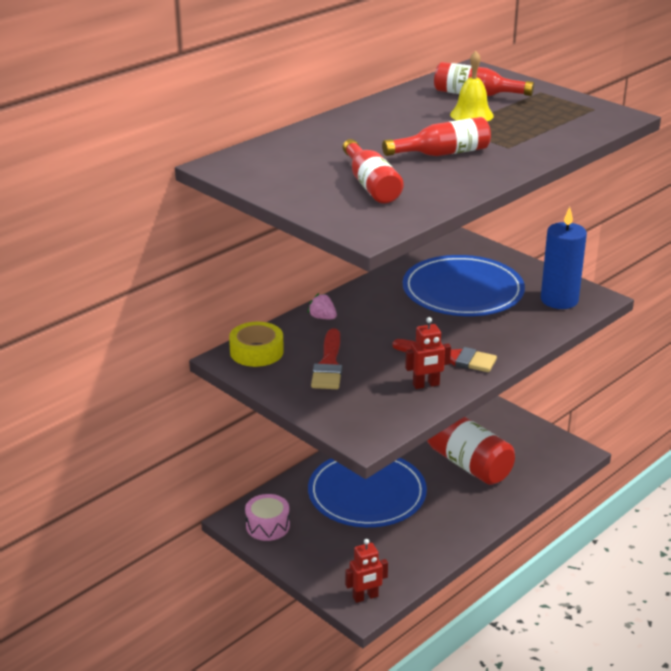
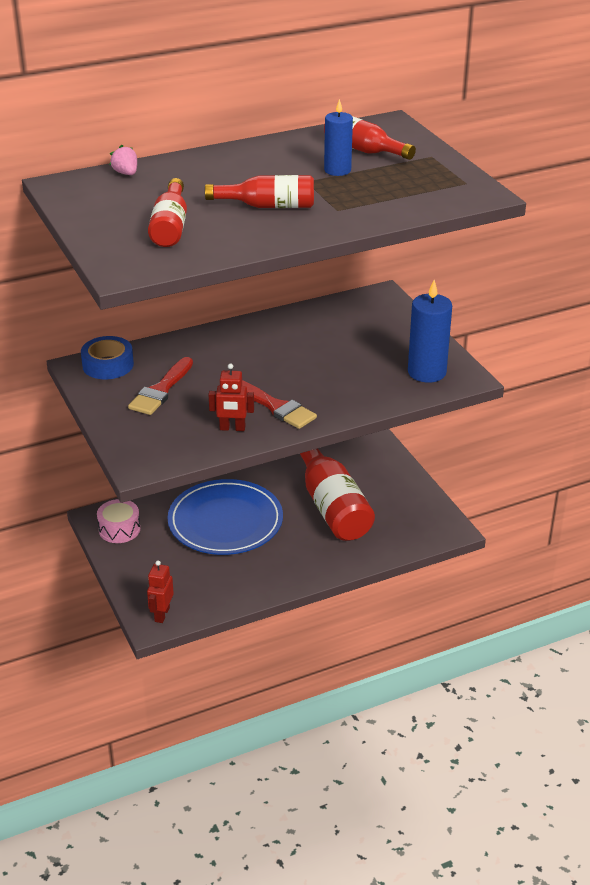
camera: 20 degrees right, 5 degrees up
yellow tape [229,322,284,367] -> blue tape [81,336,134,379]
pink strawberry [308,293,337,319] -> pink strawberry moved to [110,145,137,175]
red robot [345,539,388,603] -> red robot turned 105 degrees clockwise [147,560,174,623]
blue plate [403,255,525,316] -> none
yellow bell [450,51,494,121] -> blue candle [324,99,353,176]

